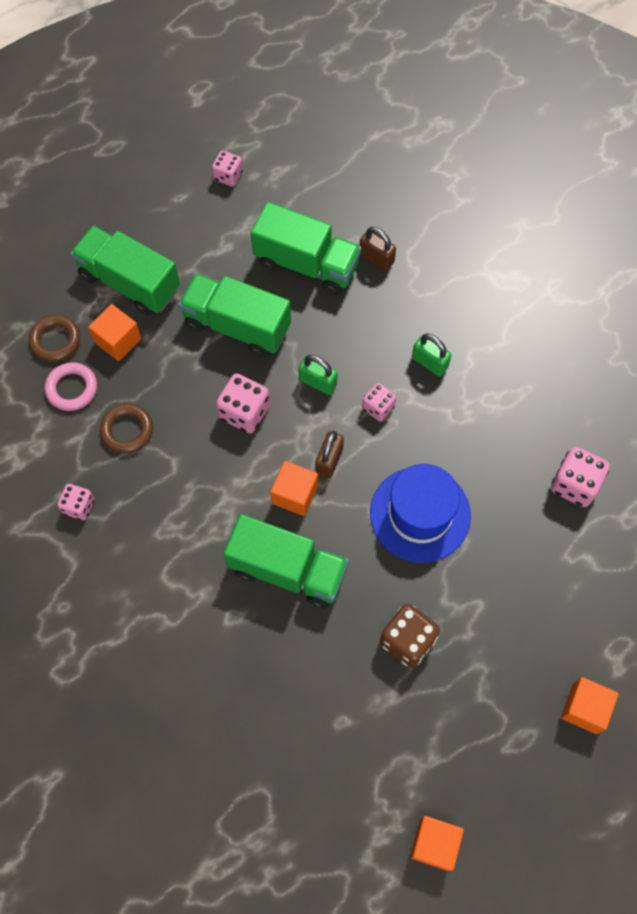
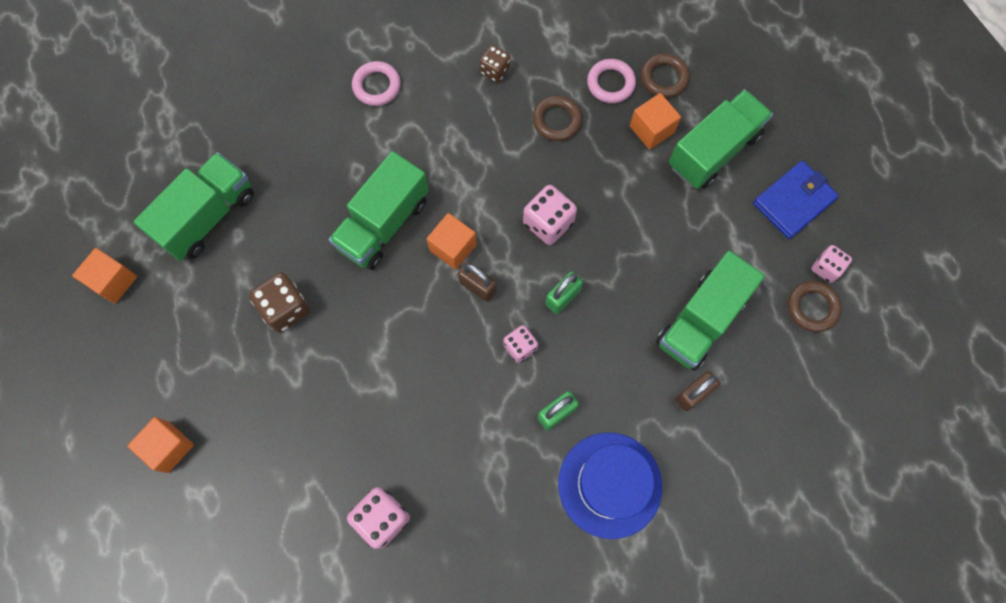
camera: 105 degrees right, 5 degrees up
pink dice [57,484,94,520] -> brown dice [479,45,510,82]
green truck [178,274,291,357] -> green truck moved to [134,152,254,261]
blue hat [370,464,471,563] -> blue hat moved to [558,432,662,539]
none -> pink ring [352,61,401,106]
none -> blue wallet [753,161,839,239]
none -> brown ring [788,281,842,332]

